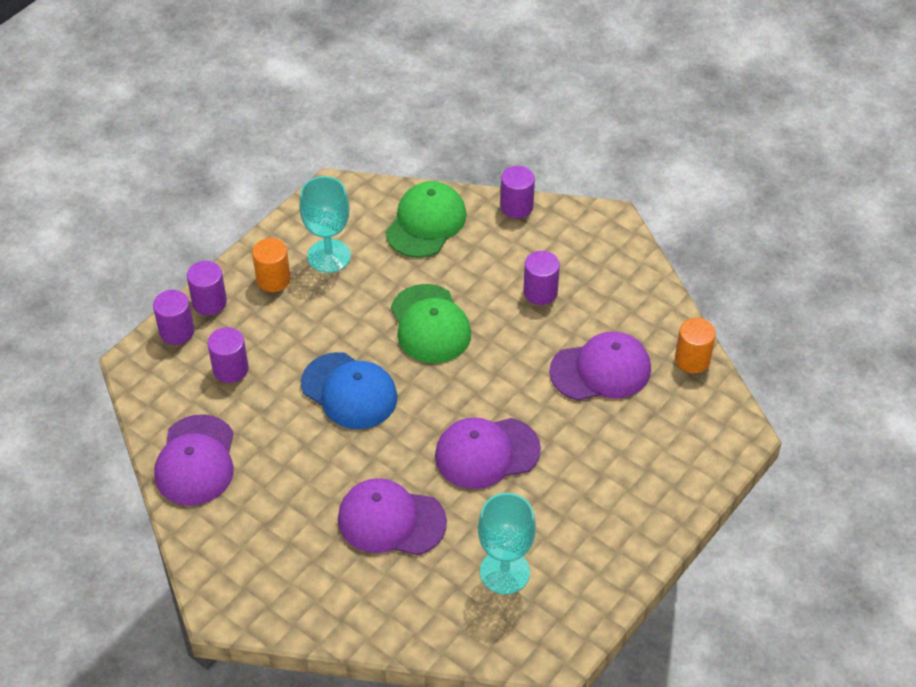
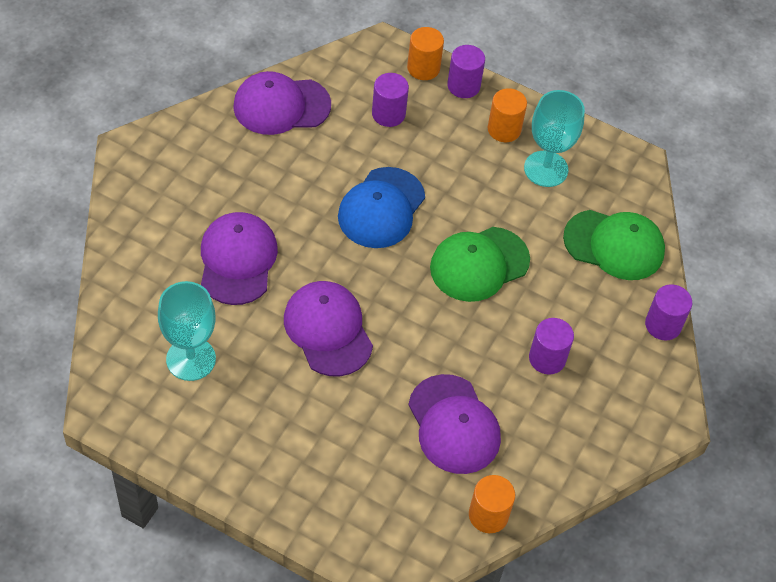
camera: 75 degrees right, 5 degrees up
purple cylinder [153,290,194,345] -> orange cylinder [407,27,444,80]

